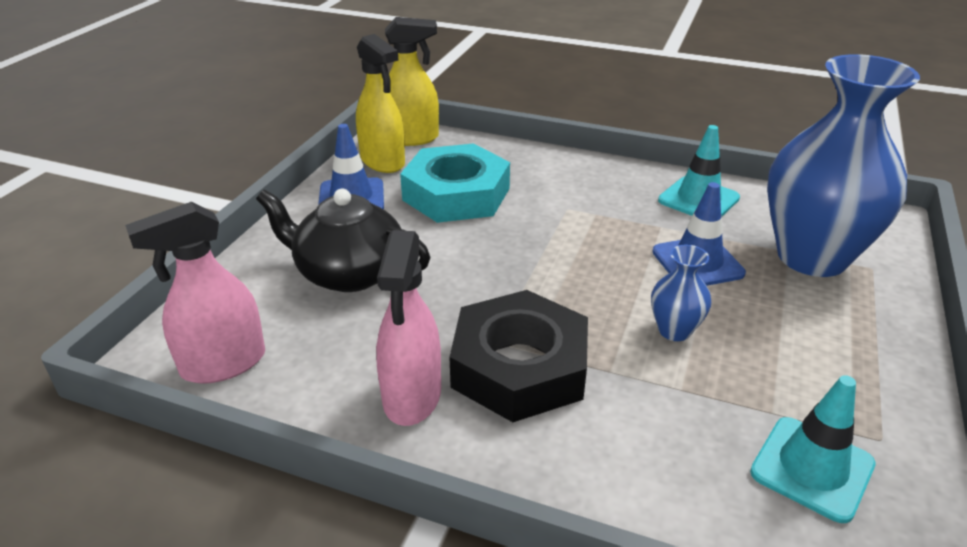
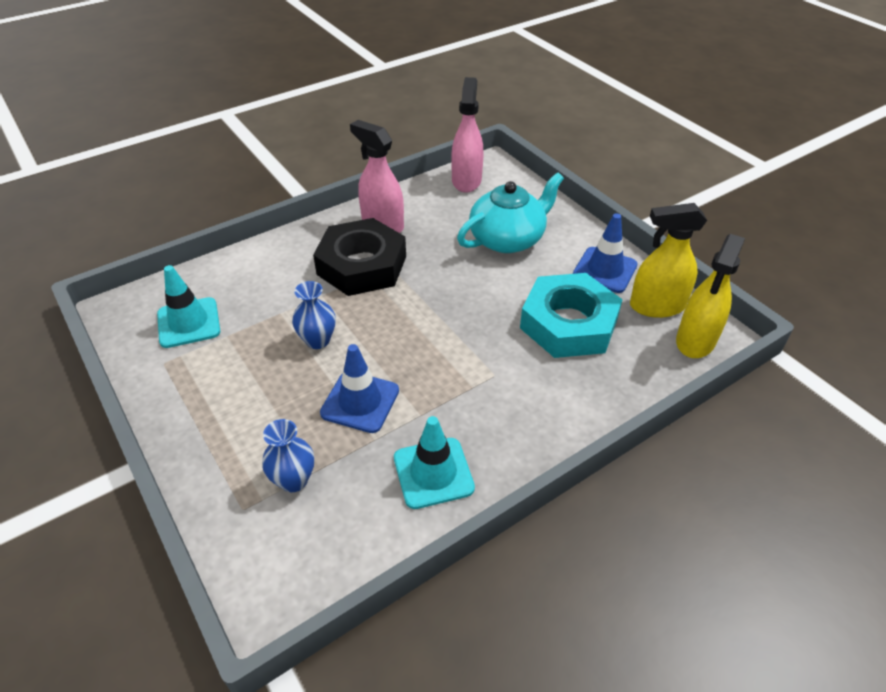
camera: 125 degrees right, 10 degrees up
black teapot [256,189,431,292] -> turquoise teapot [457,172,564,253]
blue vase [767,54,920,277] -> blue vase [262,419,314,492], size x0.42

